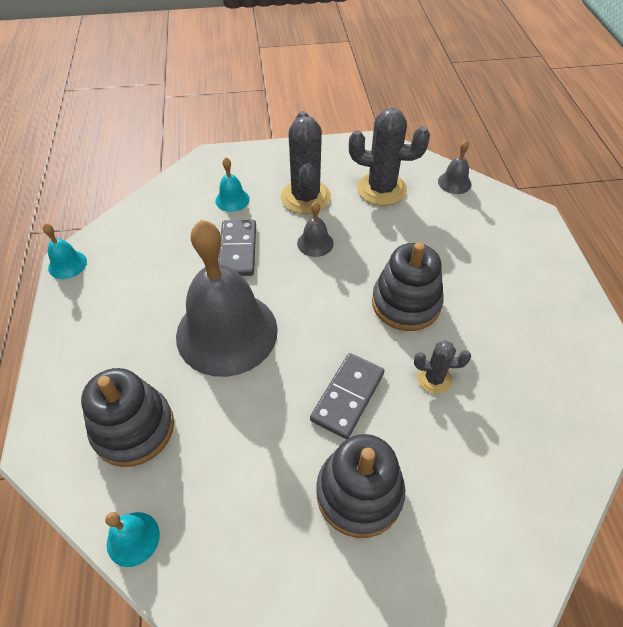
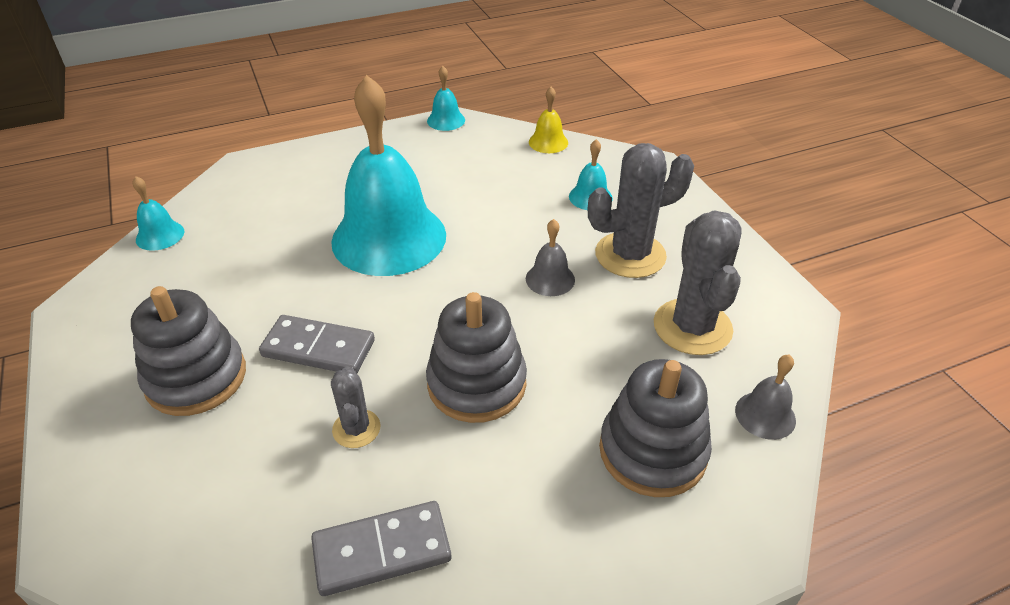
camera: 75 degrees right, 10 degrees down
grey stacking toy [81,368,174,467] -> grey stacking toy moved to [599,359,712,497]
grey bell [176,220,278,377] -> turquoise bell [331,75,446,276]
grey domino [218,220,256,276] -> grey domino moved to [311,501,451,596]
none -> yellow bell [529,87,568,153]

